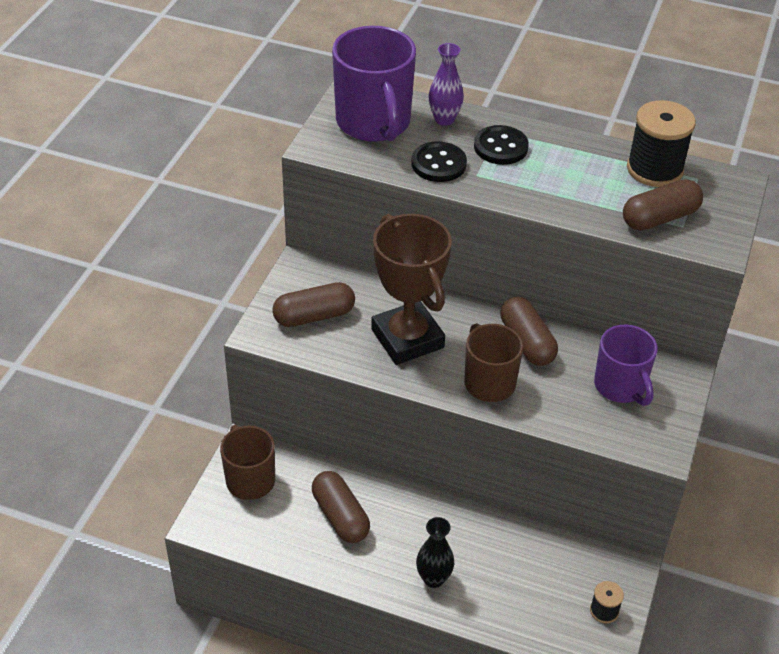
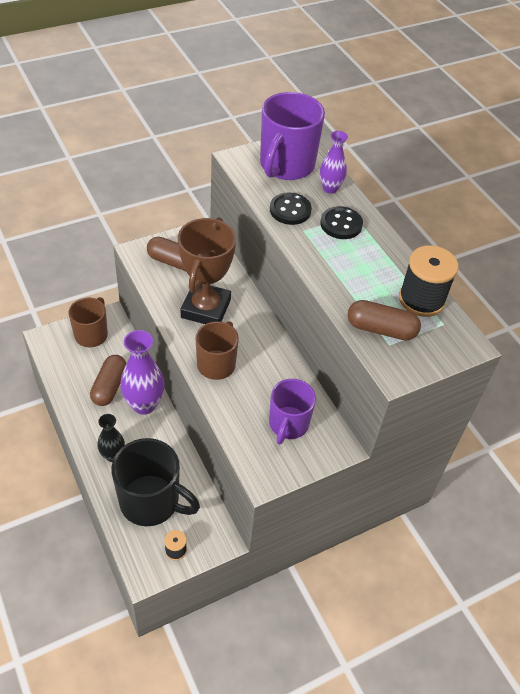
camera: 40 degrees right, 5 degrees up
brown capsule [500,297,558,366] -> none
none -> black mug [111,438,200,526]
none -> purple vase [120,330,165,415]

